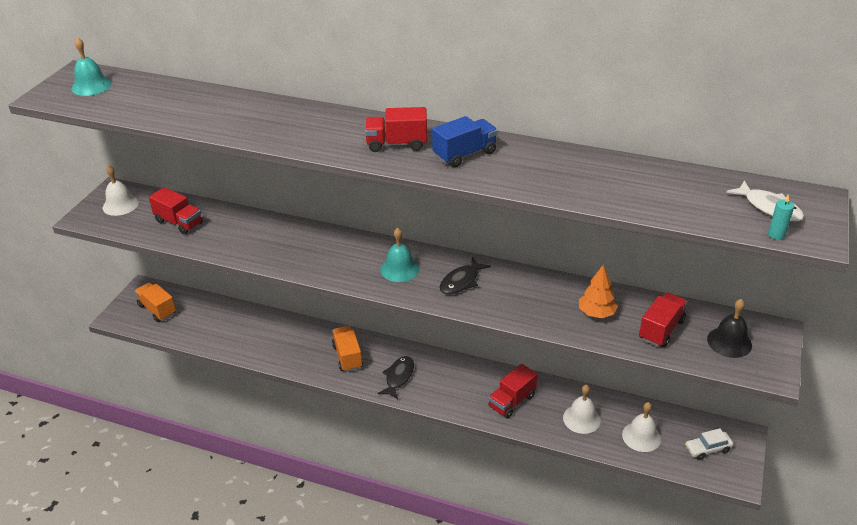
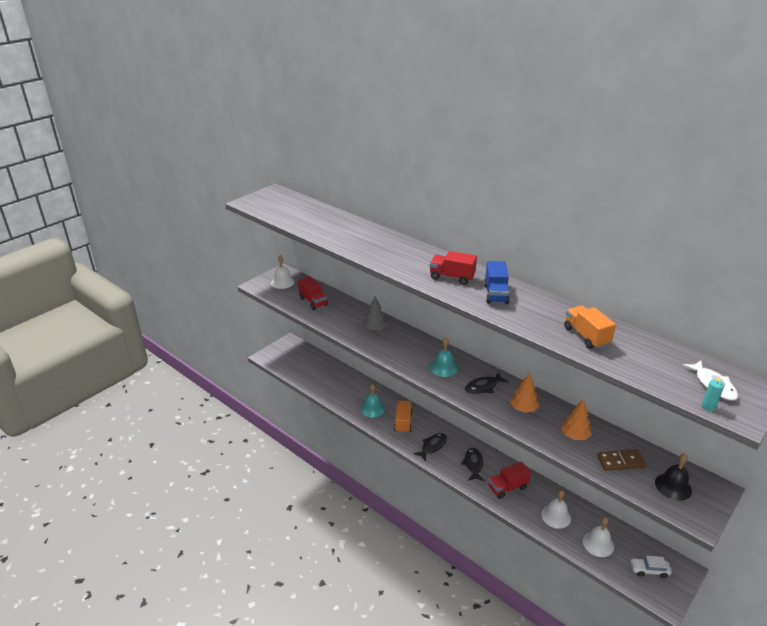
camera: 20 degrees right, 5 degrees down
turquoise bell [71,37,112,96] -> turquoise bell moved to [361,384,385,418]
orange truck [134,283,176,322] -> orange truck moved to [564,305,616,349]
blue truck [432,116,498,167] -> blue truck turned 105 degrees clockwise [484,261,510,304]
red truck [639,292,688,347] -> brown domino [597,449,646,471]
none -> grey tree [363,296,387,331]
none -> black fish [461,448,485,481]
none -> orange tree [510,373,539,412]

